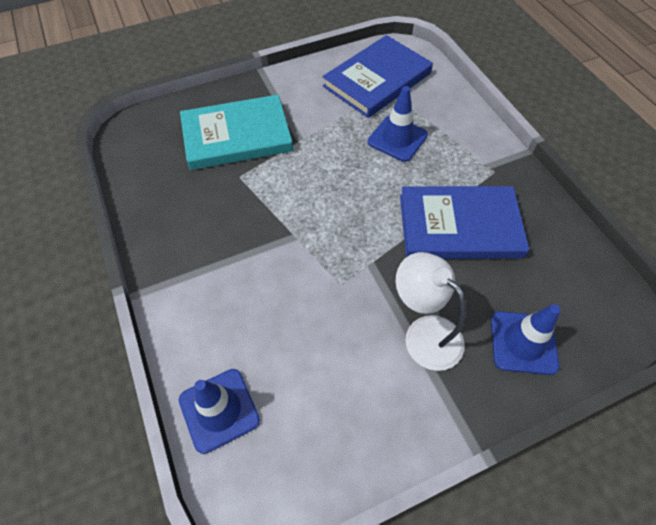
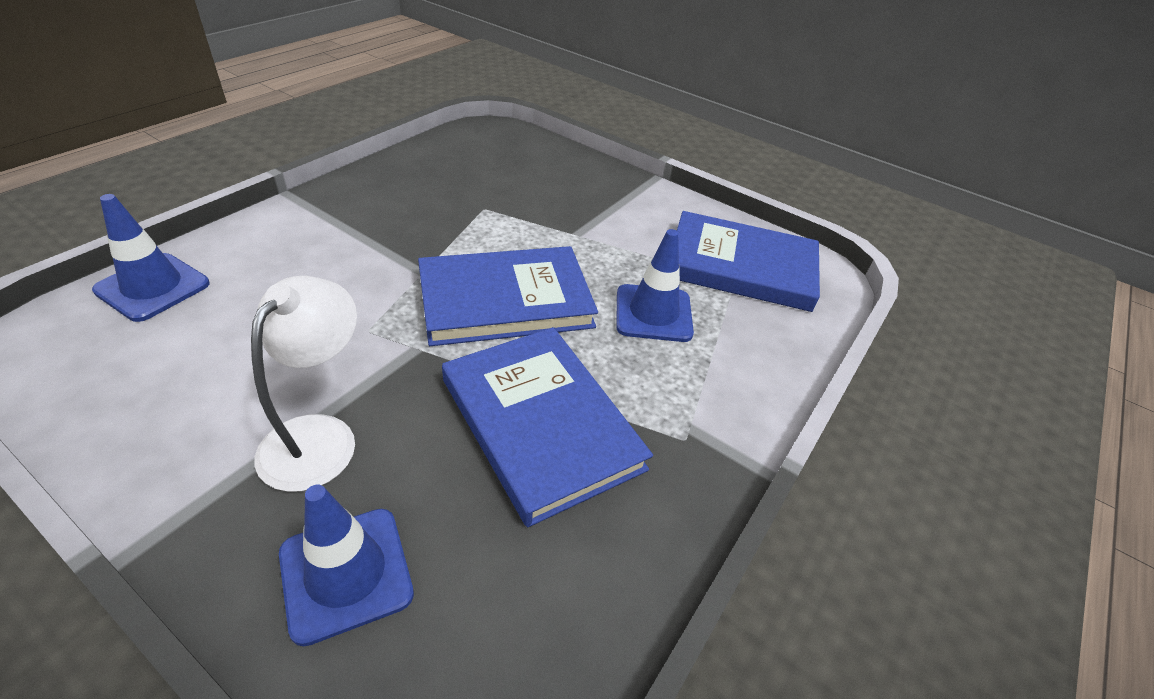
camera: 55 degrees right, 15 degrees down
turquoise book [180,95,293,170] -> none
none -> blue book [418,246,598,346]

